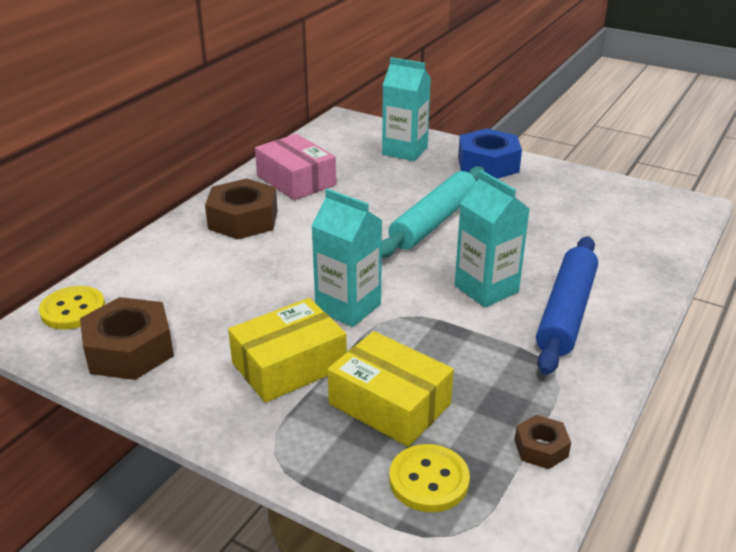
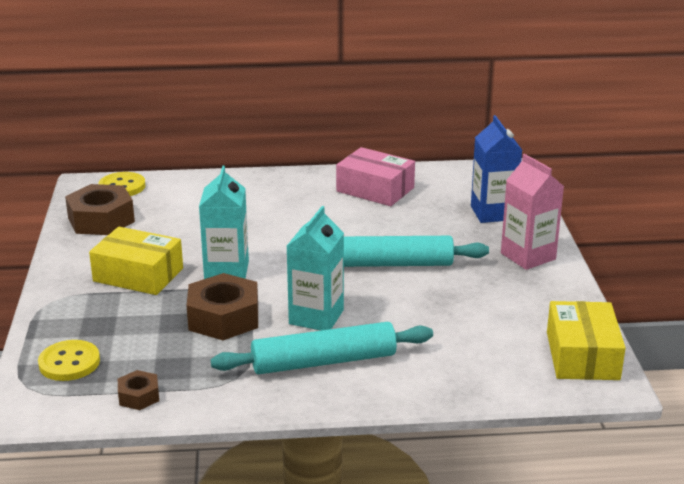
camera: 55 degrees right, 5 degrees down
brown nut [205,178,278,240] -> brown nut moved to [187,273,258,340]
pink box [255,134,336,200] -> pink box turned 75 degrees counterclockwise [336,147,415,206]
yellow box [328,331,454,447] -> yellow box moved to [547,301,626,380]
turquoise carton [382,57,431,161] -> blue carton [471,115,522,223]
blue nut [458,128,522,179] -> pink carton [501,154,564,270]
blue rolling pin [536,236,598,375] -> turquoise rolling pin [211,322,433,374]

